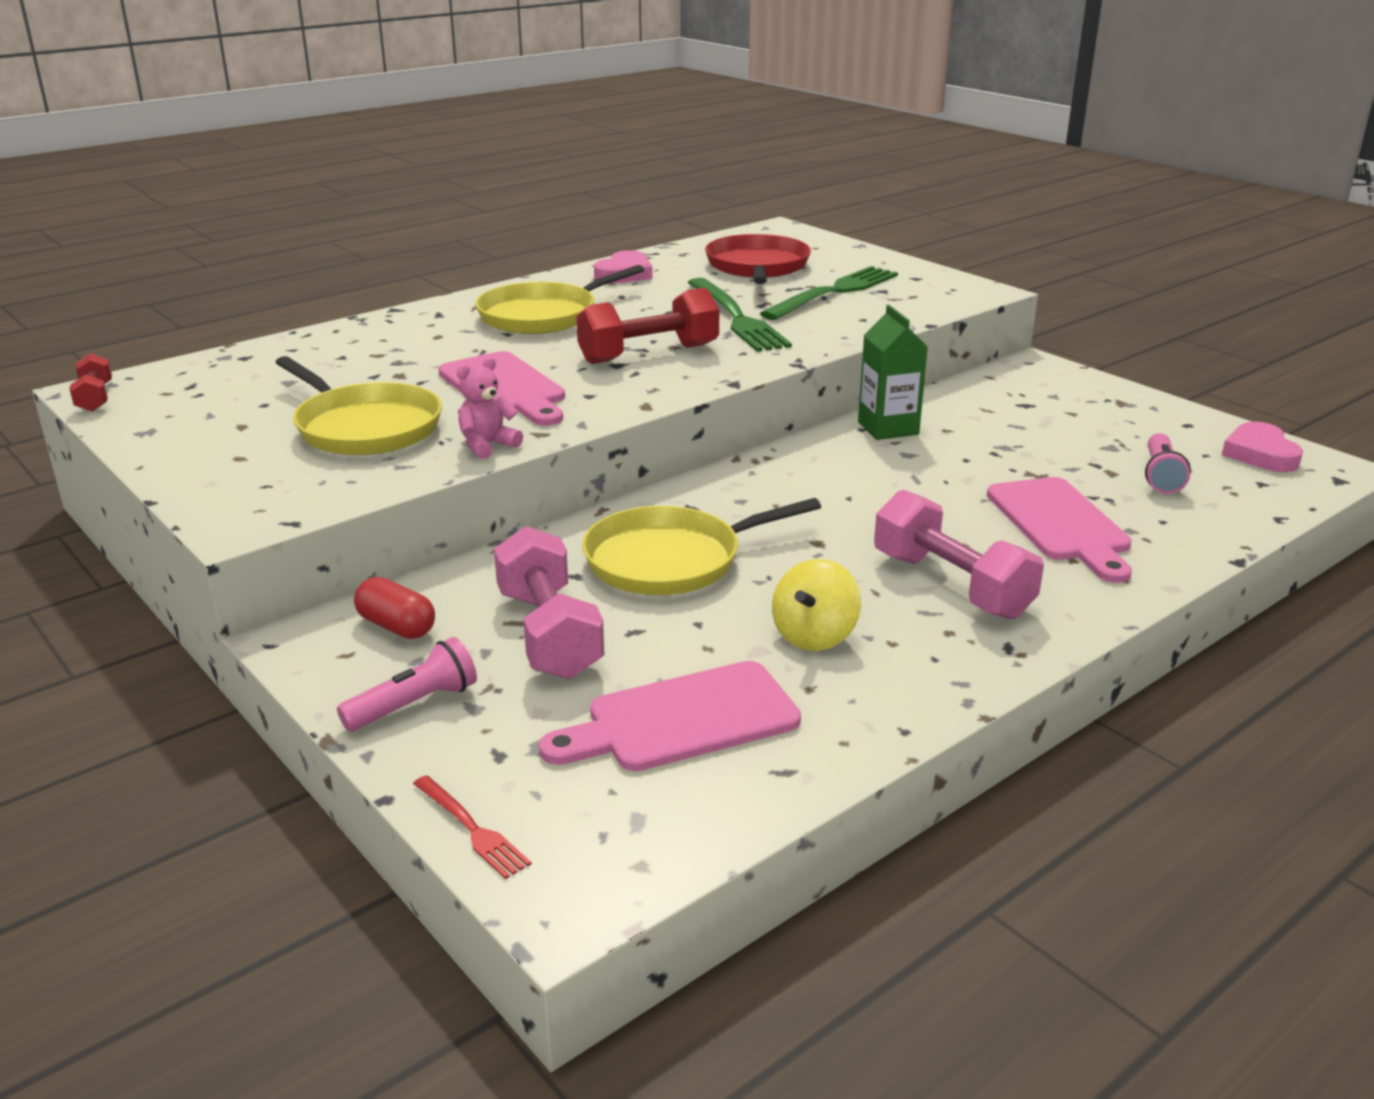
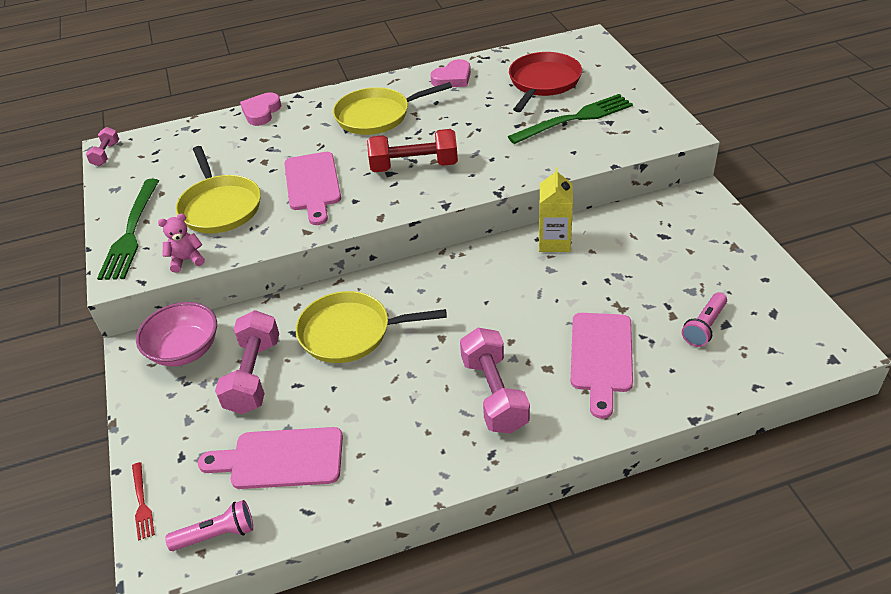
camera: 25 degrees right, 15 degrees up
red dumbbell [69,353,112,412] -> pink dumbbell [86,127,119,166]
pink flashlight [337,637,477,731] -> pink flashlight moved to [165,500,253,551]
red capsule [354,577,435,639] -> pink bowl [136,302,217,366]
pink teddy bear [457,357,523,459] -> pink teddy bear moved to [158,213,205,273]
green fork [688,278,792,352] -> green fork moved to [97,179,159,280]
yellow spinning top [772,559,861,651] -> none
green carton [858,305,928,440] -> yellow carton [539,167,573,252]
pink heart [1222,421,1303,472] -> pink heart moved to [240,93,282,126]

